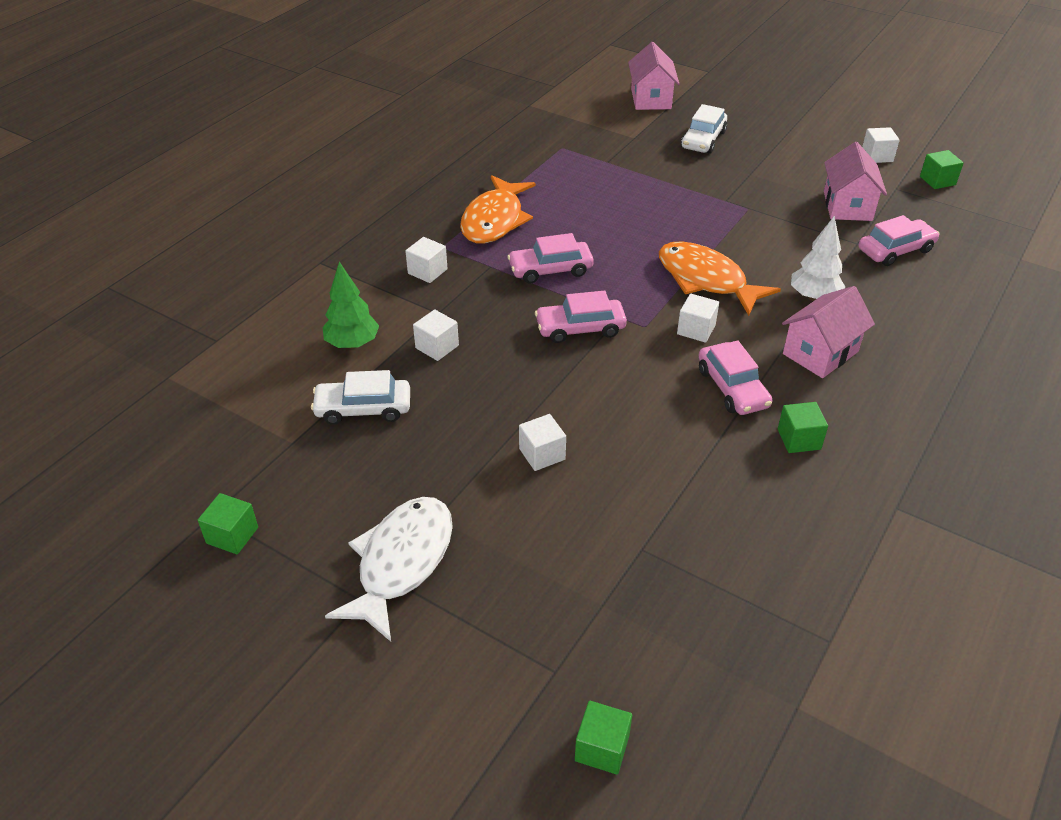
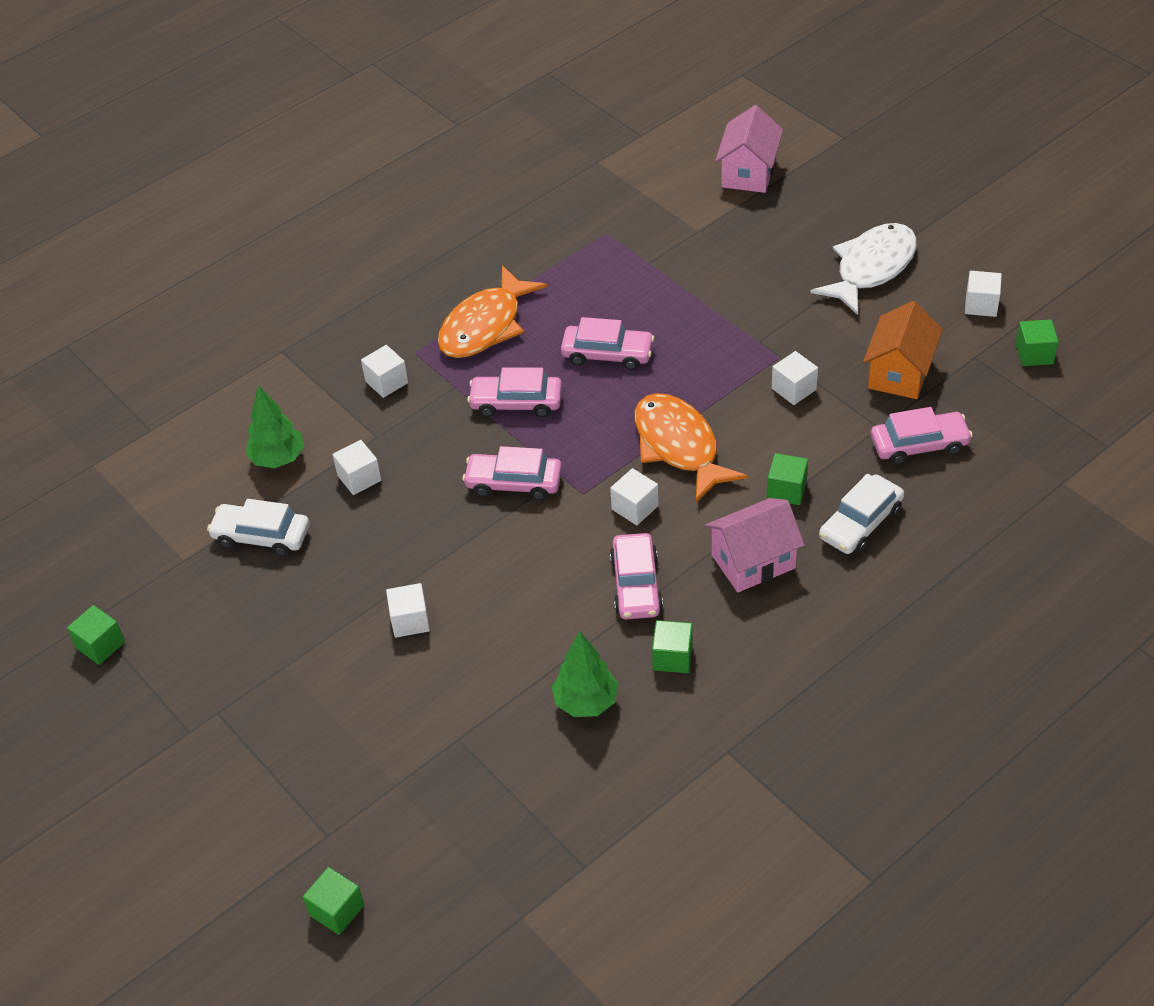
camera: 20 degrees right, 5 degrees up
white fish [325,497,453,642] -> white fish moved to [811,223,917,315]
white car [681,104,727,154] -> white car moved to [819,474,904,554]
white tree [791,216,845,301] -> green cube [767,453,808,505]
pink house [824,142,887,221] -> orange house [863,301,943,399]
none -> green tree [552,632,619,717]
none -> pink car [561,317,654,370]
none -> white cube [772,351,818,405]

